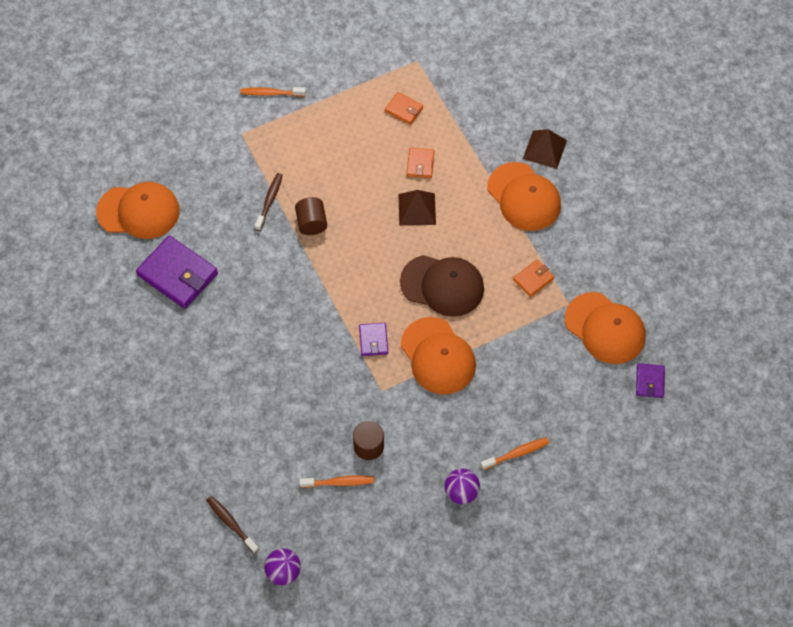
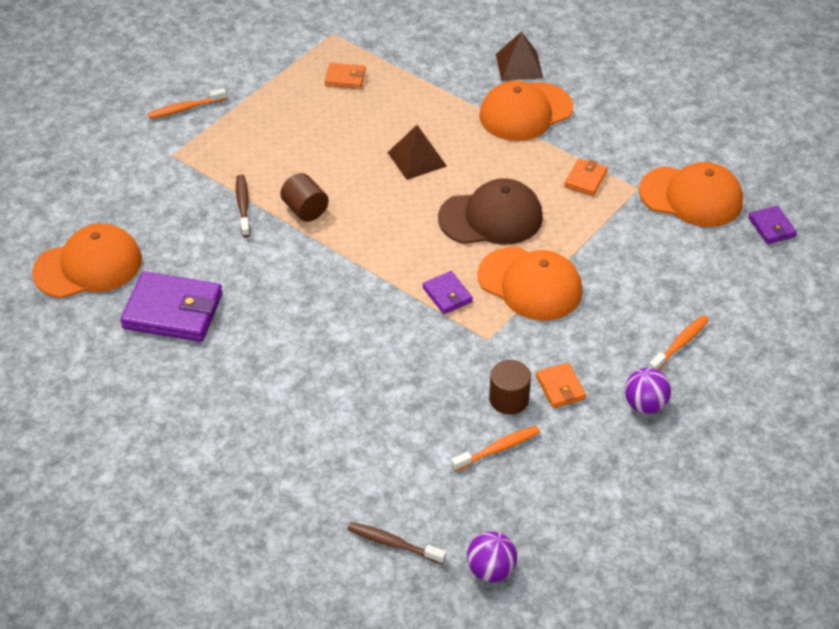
camera: 25 degrees left, 15 degrees down
orange wallet [407,148,434,178] -> orange wallet moved to [536,363,586,408]
orange cap [487,162,561,231] -> orange cap turned 120 degrees clockwise [479,81,573,141]

